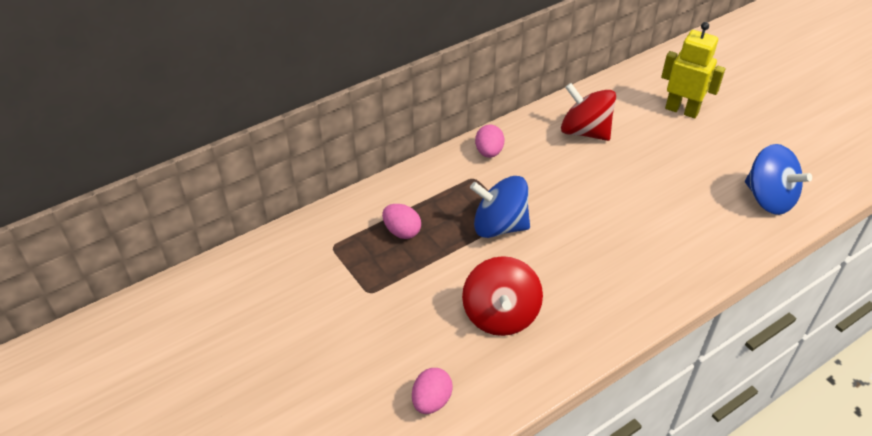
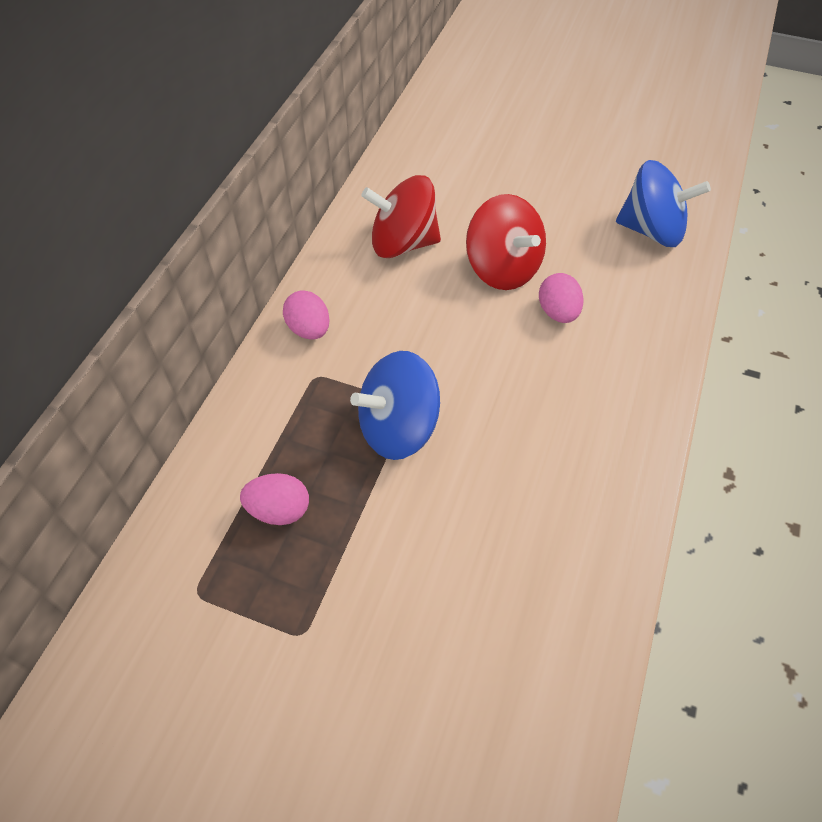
camera: 35 degrees left, 10 degrees up
pink egg [412,368,453,414] -> pink egg moved to [539,273,584,323]
red spinning top [462,256,543,336] -> red spinning top moved to [466,194,546,290]
yellow robot [661,22,725,118] -> none

